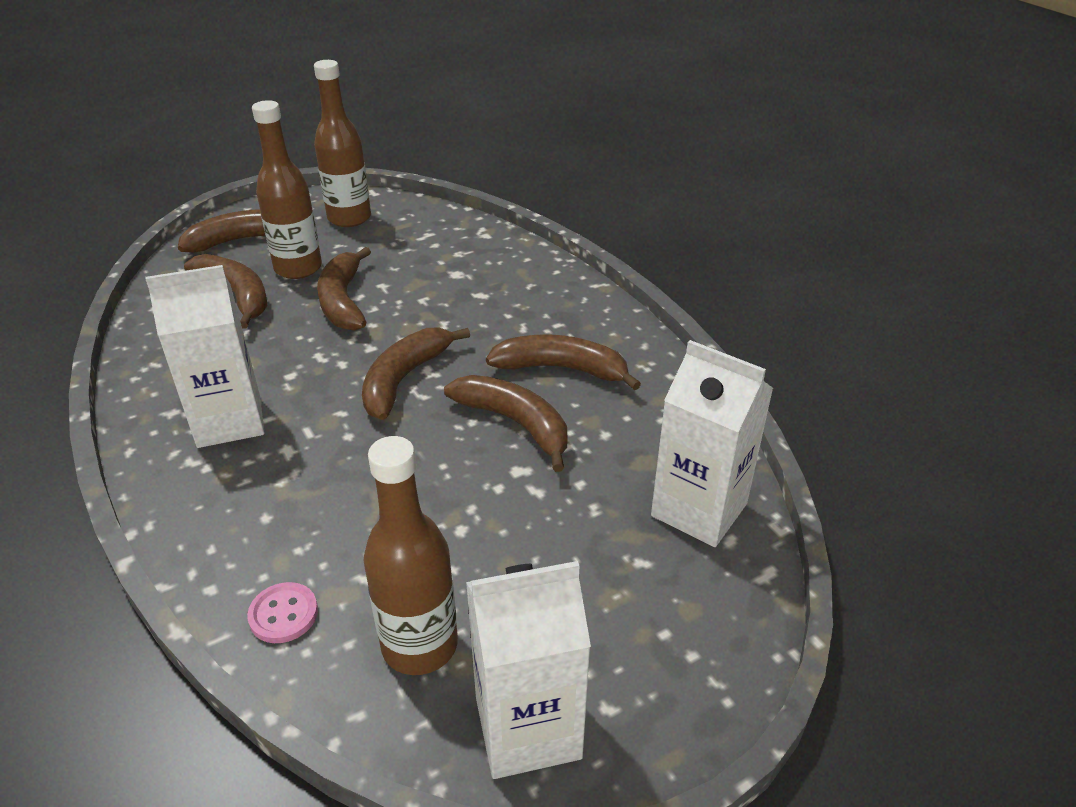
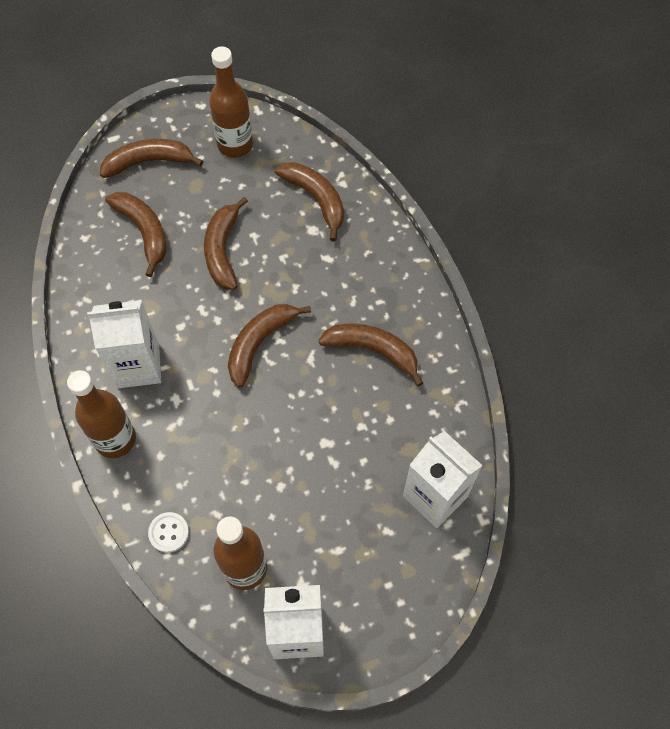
camera: 10 degrees right, 25 degrees up
pink button [247,582,318,643] -> white button [148,512,189,553]
brown bottle [252,100,322,279] -> brown bottle moved to [67,370,136,458]
brown banana [444,375,568,472] -> brown banana moved to [275,162,344,242]

